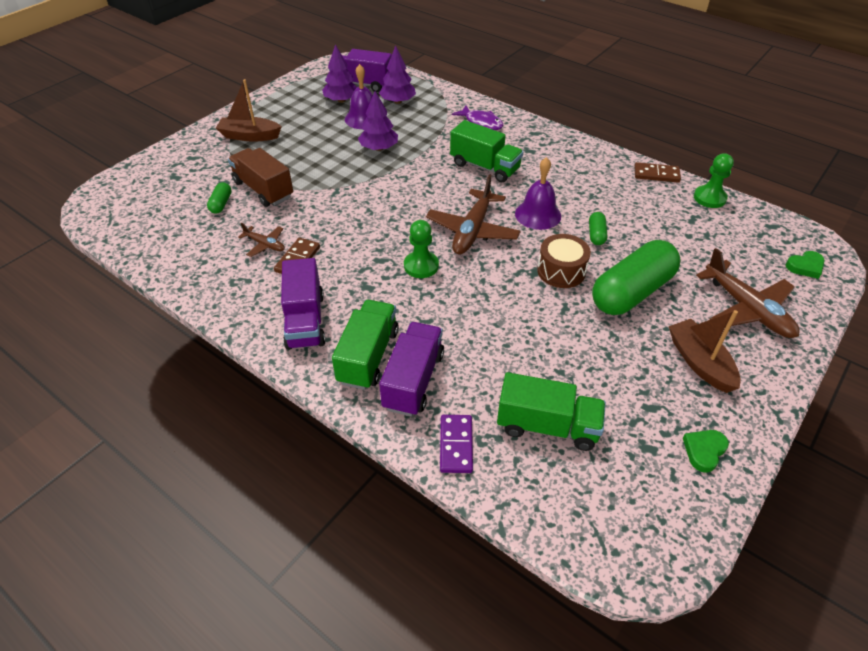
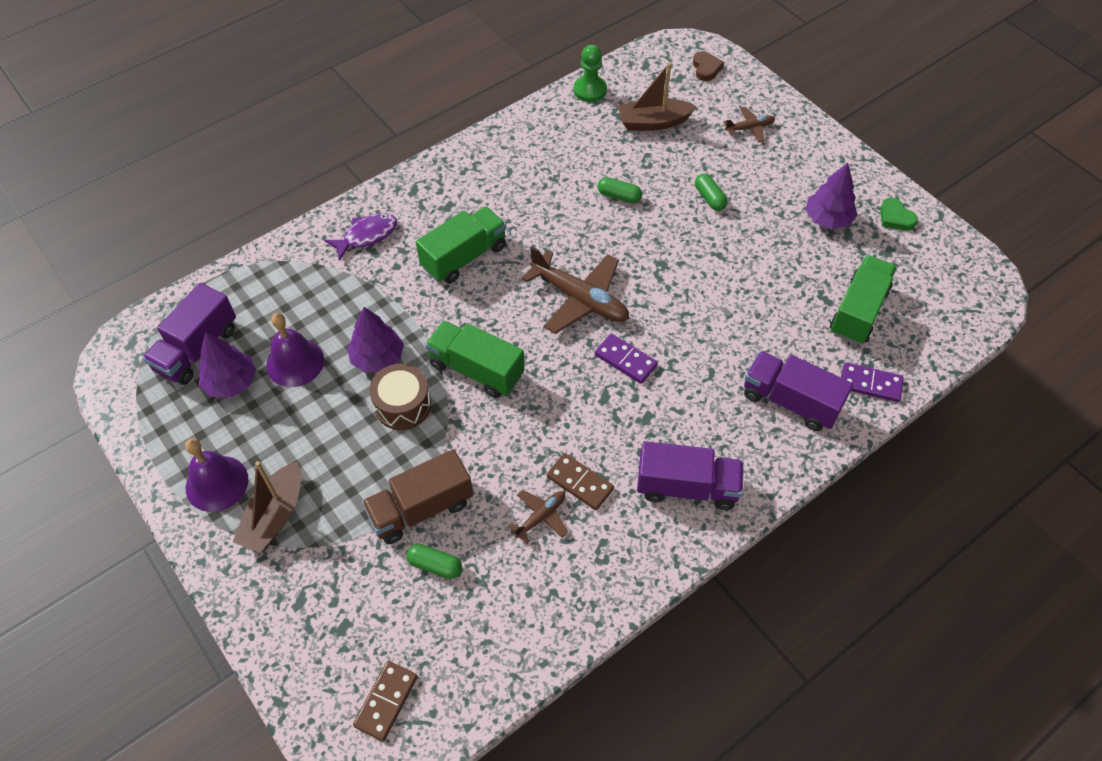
camera: 75 degrees left, 10 degrees up
green truck [332,300,399,390] -> green truck moved to [425,321,525,398]
purple tree [379,46,416,104] -> purple tree moved to [806,163,857,229]
green pawn [404,220,439,278] -> purple domino [595,333,658,384]
purple bell [515,157,561,230] -> purple bell moved to [185,438,248,512]
brown drum [537,234,591,288] -> brown drum moved to [369,364,431,430]
green capsule [592,240,681,315] -> green capsule [695,174,728,211], size x0.42
brown domino [634,162,681,183] -> brown domino moved to [353,661,418,741]
brown boat [669,310,741,393] -> brown boat moved to [618,63,697,131]
brown plane [696,248,799,338] -> brown plane [724,107,775,143], size x0.51
green heart [786,251,825,279] -> brown heart [693,51,724,81]

